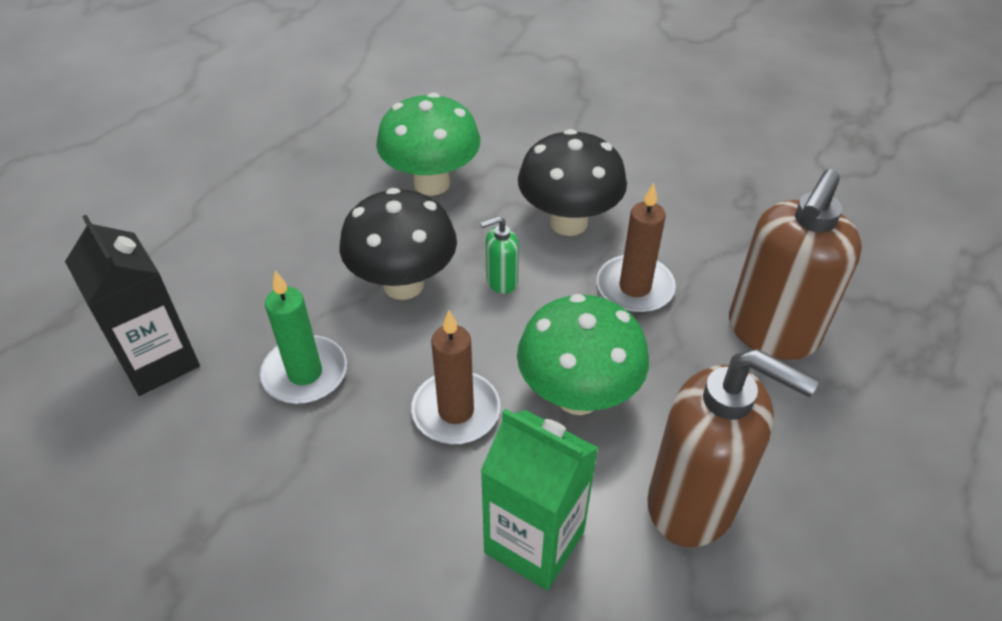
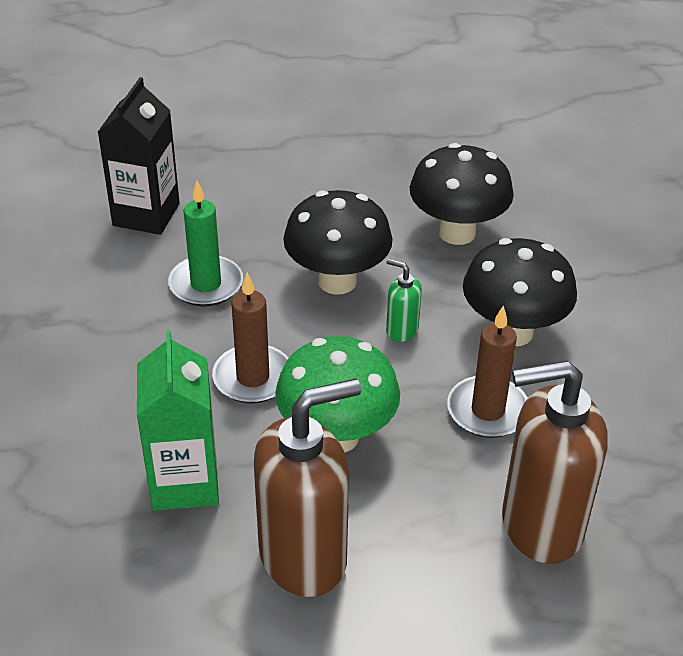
camera: 50 degrees right, 5 degrees down
green mushroom [376,93,480,196] -> black mushroom [410,143,514,245]
brown soap dispenser [647,349,819,547] -> brown soap dispenser turned 105 degrees counterclockwise [254,378,361,597]

